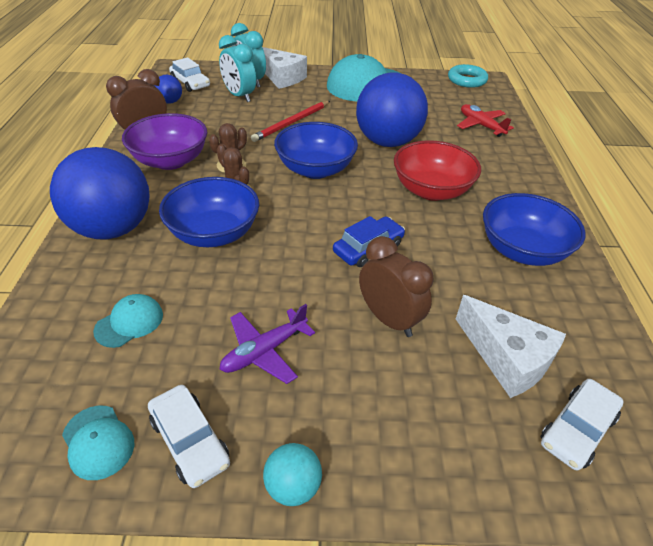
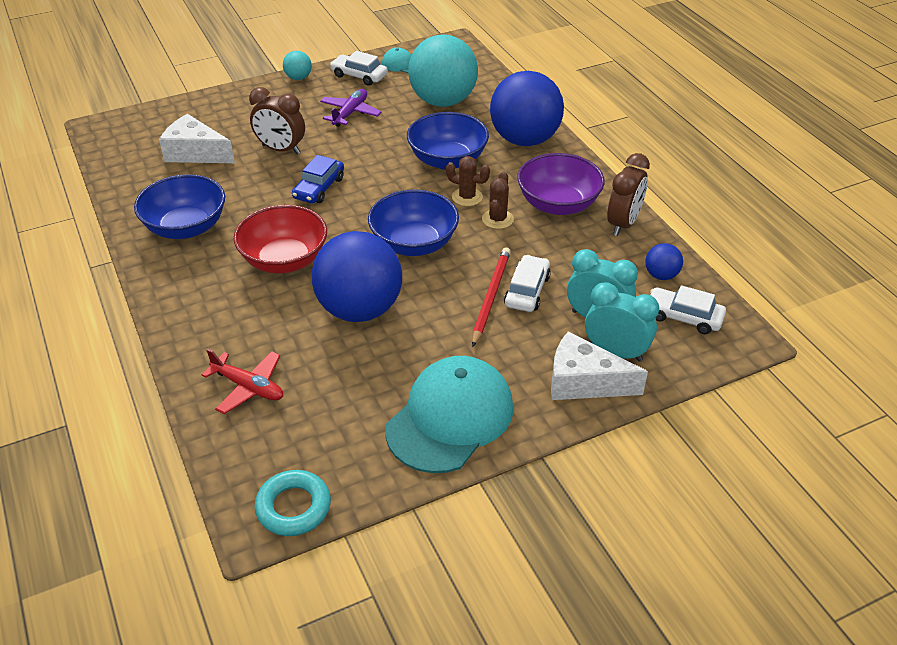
camera: 155 degrees right, 0 degrees up
turquoise cap [93,294,163,348] -> turquoise ball [408,34,478,107]
white car [541,379,624,470] -> white car moved to [504,255,551,312]

